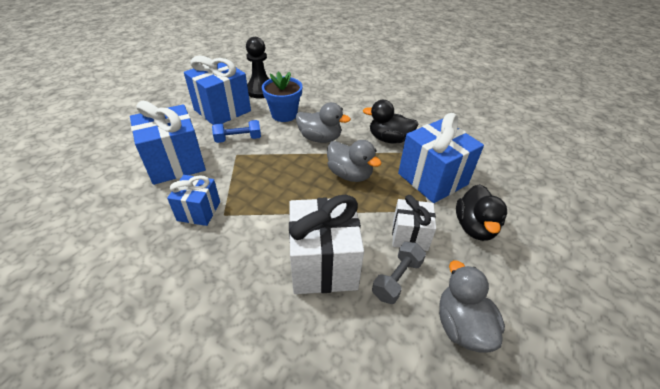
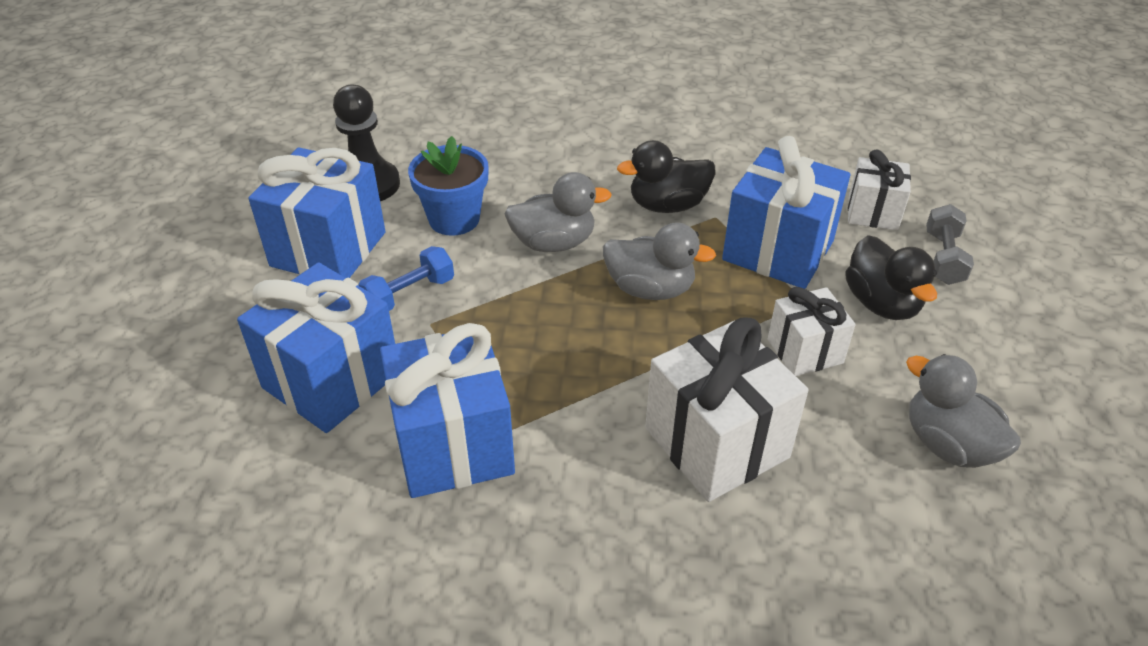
camera: 25 degrees left, 0 degrees up
blue gift [167,175,220,226] -> blue gift [380,323,515,498], size x1.71
grey dumbbell [372,242,426,304] -> grey dumbbell moved to [926,204,974,285]
none -> white gift [848,150,911,230]

